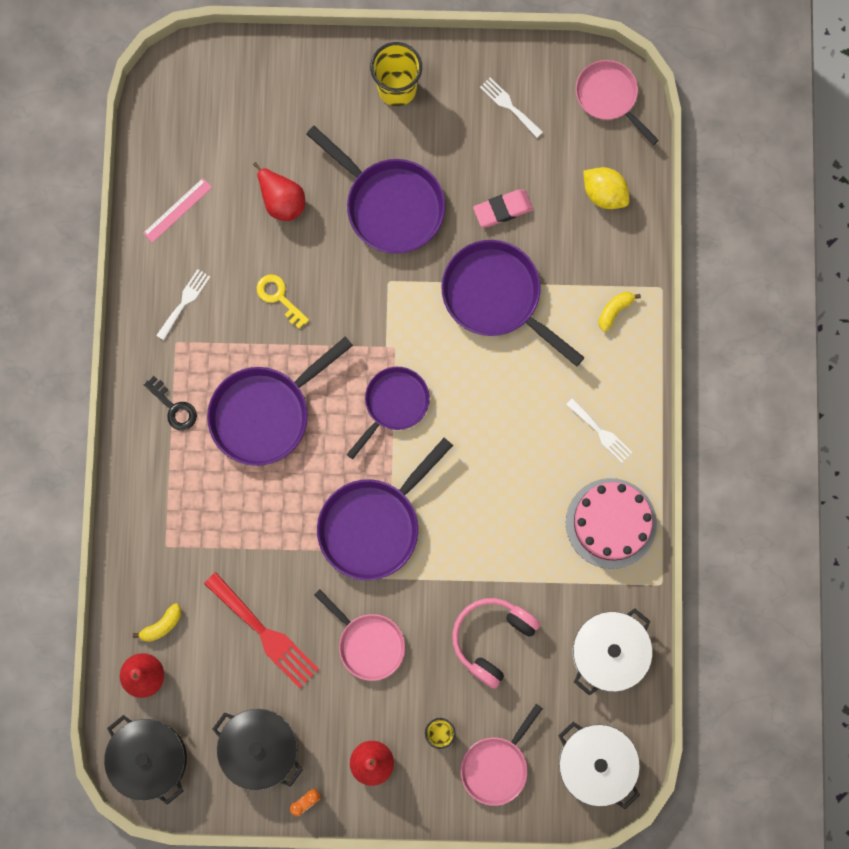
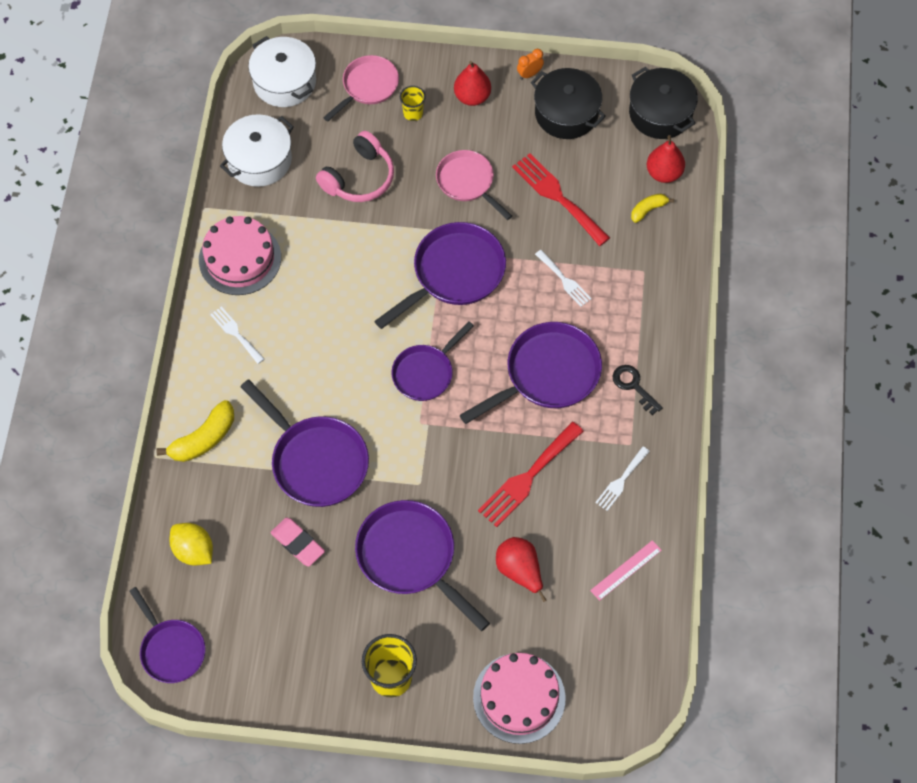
camera: 175 degrees left, 15 degrees down
yellow key [257,274,309,328] -> red fork [478,422,584,527]
pink eraser [473,189,533,227] -> pink eraser turned 60 degrees clockwise [271,518,325,567]
white fork [480,77,543,138] -> white fork moved to [535,250,592,307]
pink pan [575,60,659,145] -> purple pan [129,587,206,683]
yellow banana [598,292,641,332] -> yellow banana [156,400,234,462], size x1.72
none -> pink cake [473,653,566,744]

